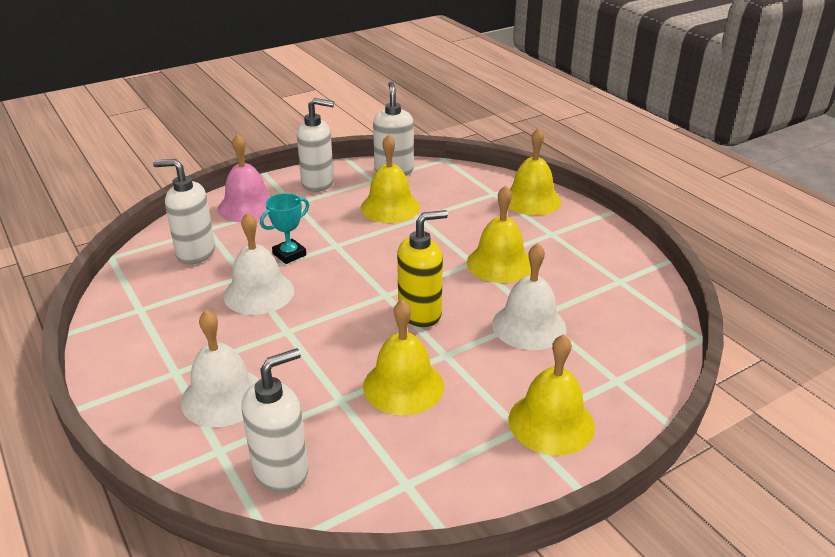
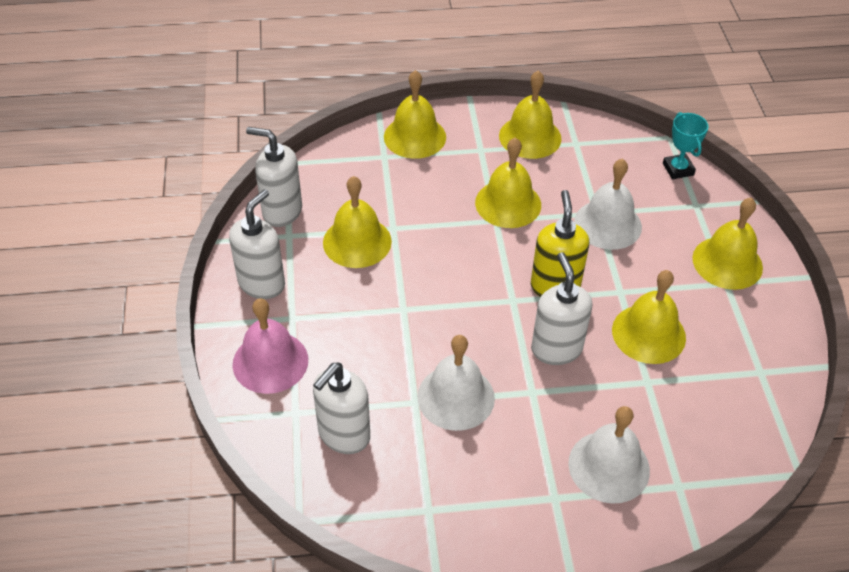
camera: 65 degrees left, 15 degrees up
white soap dispenser [242,348,308,493] -> white soap dispenser moved to [531,252,592,365]
turquoise trophy [260,193,309,264] -> turquoise trophy moved to [663,112,709,179]
none -> yellow bell [499,71,562,159]

